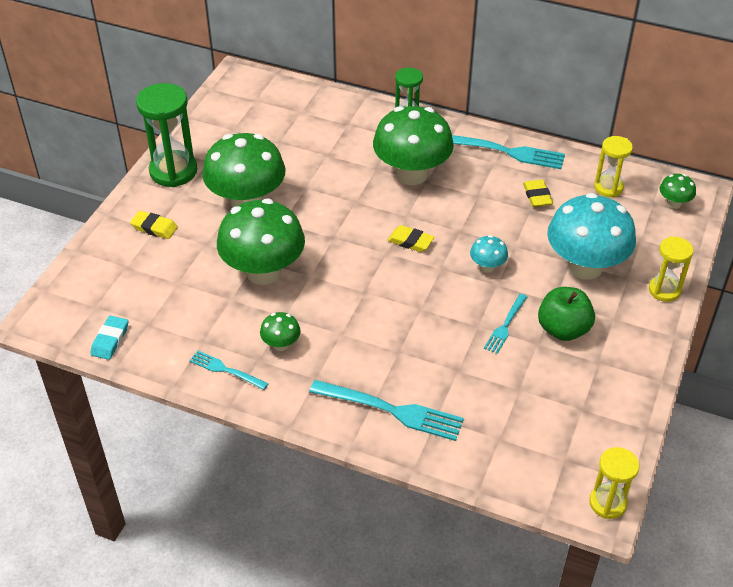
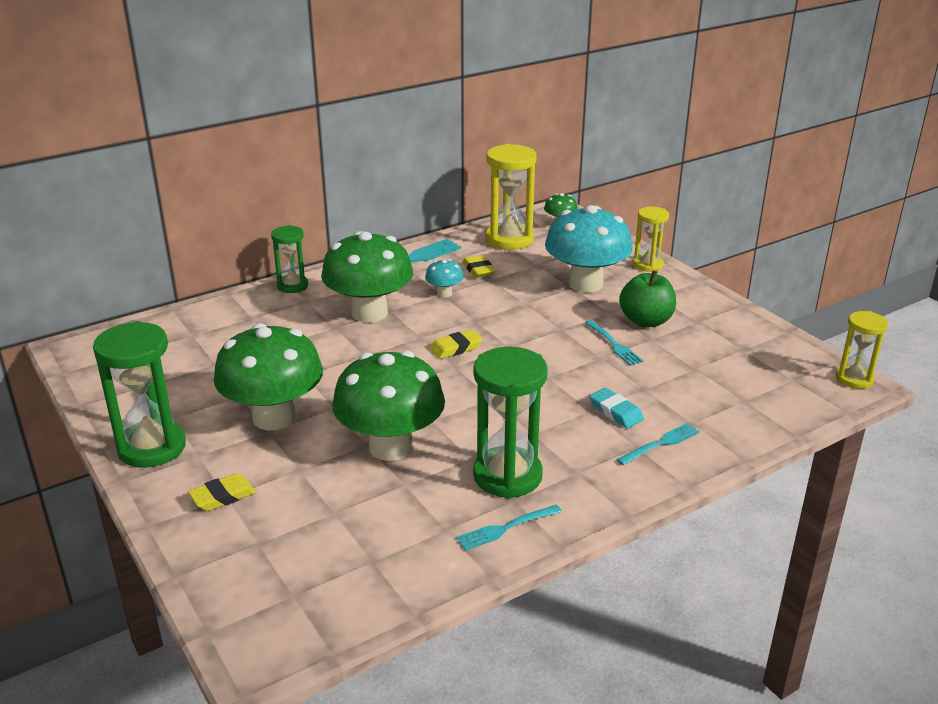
camera: 55 degrees left, 15 degrees down
turquoise eraser [90,316,128,360] -> turquoise eraser moved to [589,388,644,428]
green mushroom [260,312,300,351] -> green hourglass [473,347,548,499]
turquoise fork [309,380,464,441] -> turquoise fork [616,423,700,465], size x0.57
turquoise mushroom [470,235,508,273] -> turquoise mushroom moved to [425,259,464,297]
yellow eraser [523,180,553,207] -> yellow eraser turned 45 degrees clockwise [463,255,496,278]
yellow hourglass [594,136,633,198] -> yellow hourglass [486,144,537,250], size x1.67

